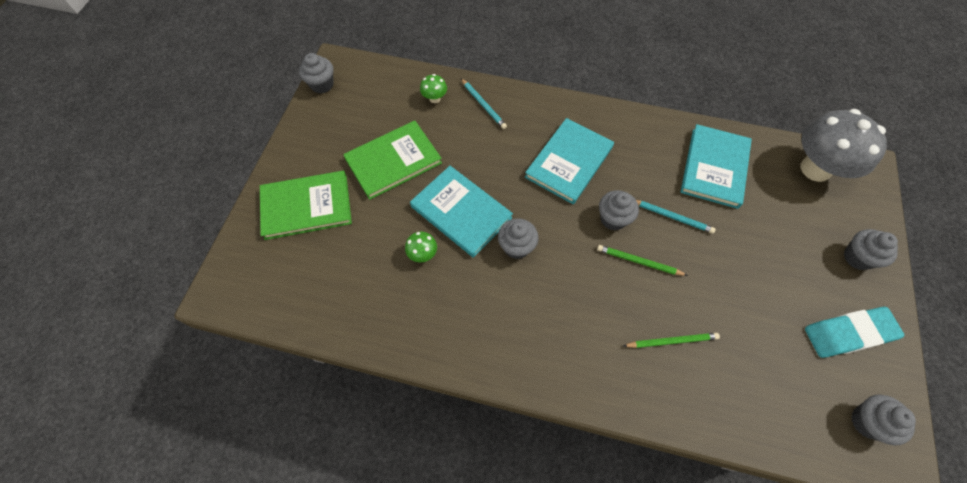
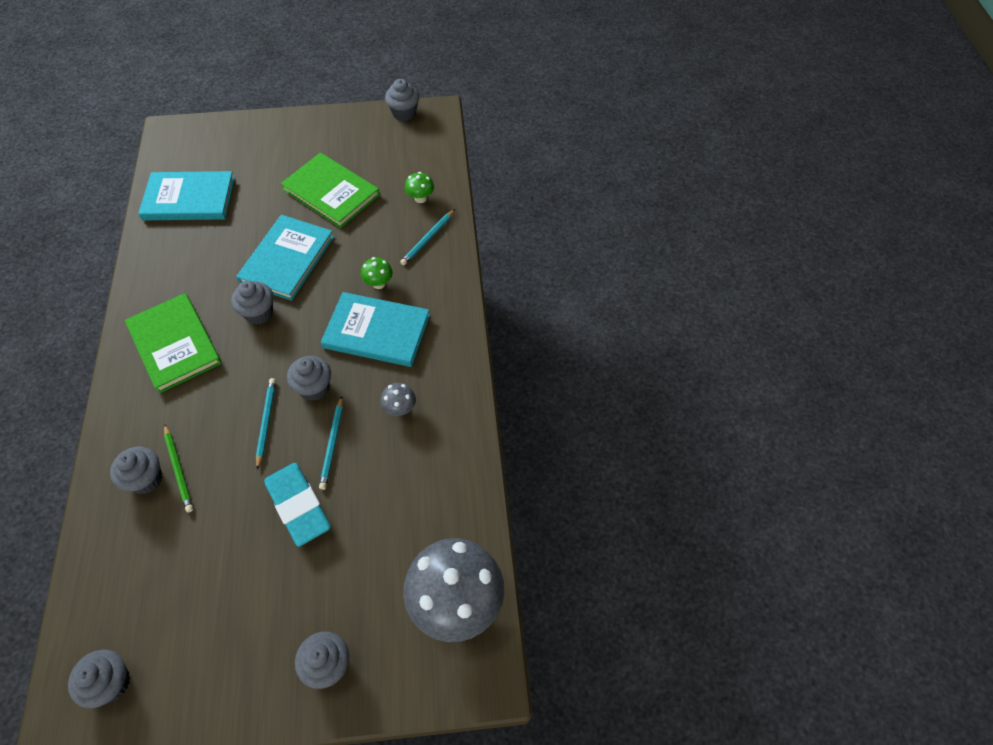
camera: 70 degrees right, 5 degrees down
green book [260,171,352,240] -> green book moved to [125,293,222,393]
green mushroom [405,231,437,262] -> green mushroom moved to [361,257,393,289]
green pencil [597,245,688,276] -> turquoise pencil [256,378,276,470]
turquoise book [681,124,752,209] -> turquoise book moved to [138,171,235,220]
turquoise eraser [805,307,904,358] -> turquoise eraser moved to [264,463,331,547]
none -> grey cupcake [110,447,162,494]
none -> grey mushroom [380,383,416,416]

